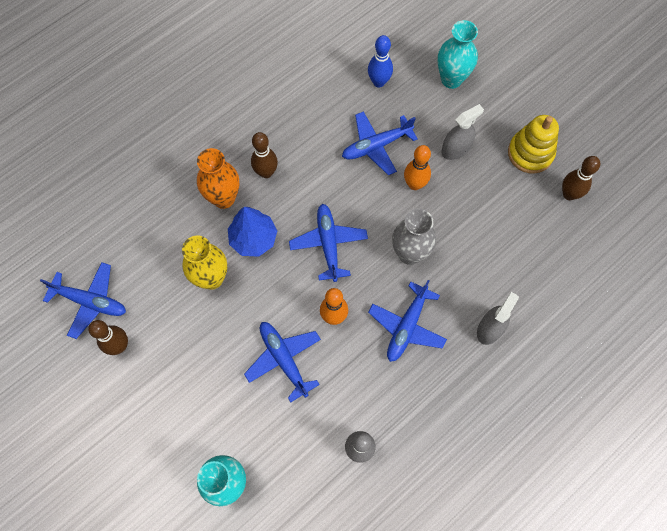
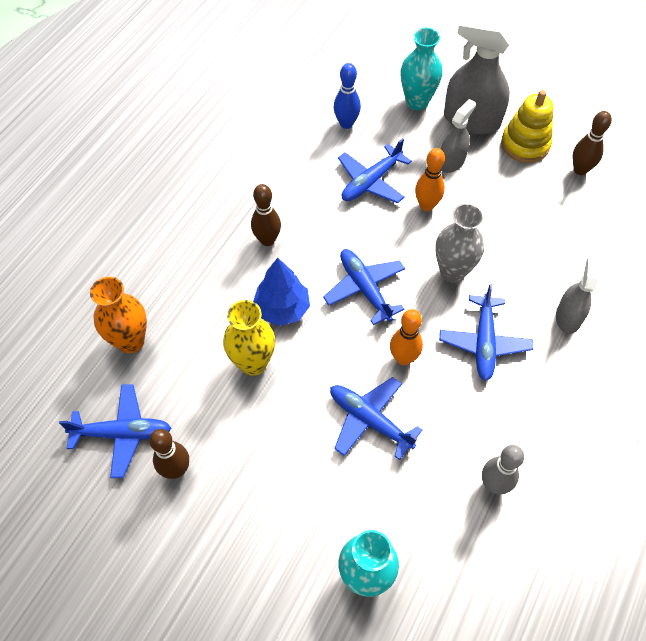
camera: 20 degrees left, 10 degrees down
orange vase [197,148,239,209] -> orange vase moved to [90,277,147,353]
none -> grey spray bottle [444,17,513,134]

